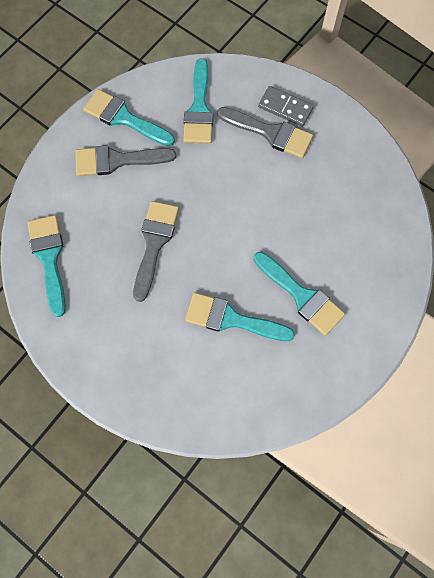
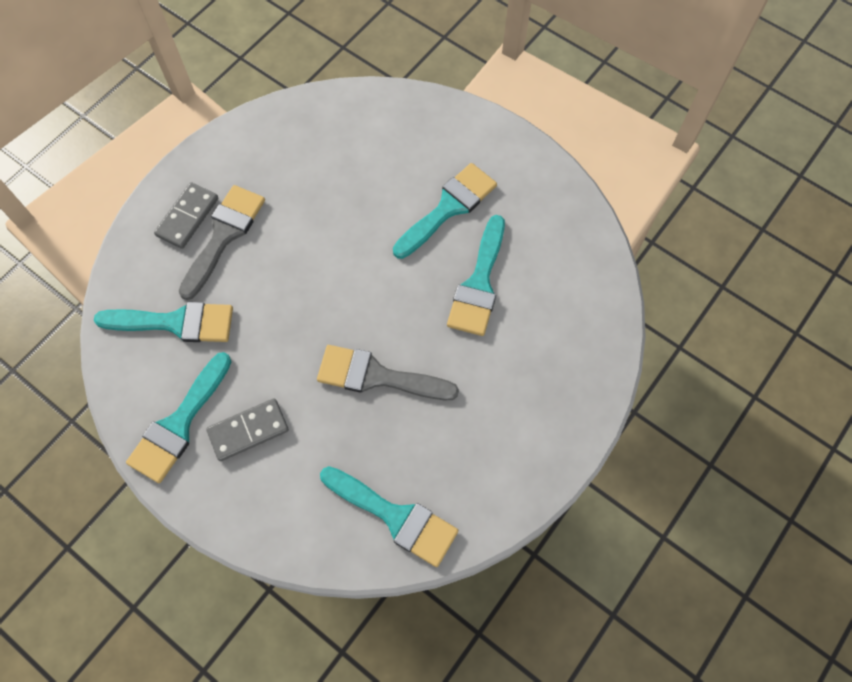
camera: 90 degrees left, 5 degrees down
turquoise brush [27,215,66,317] -> turquoise brush turned 135 degrees counterclockwise [320,466,458,567]
grey brush [75,145,176,176] -> grey domino [206,398,289,461]

